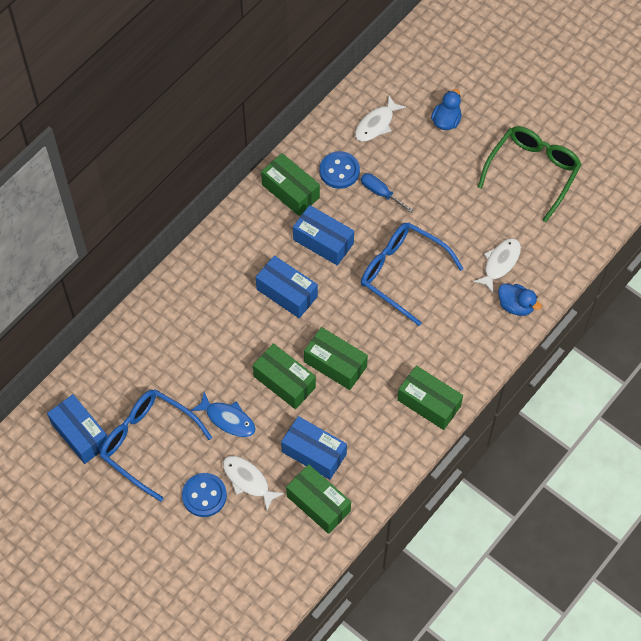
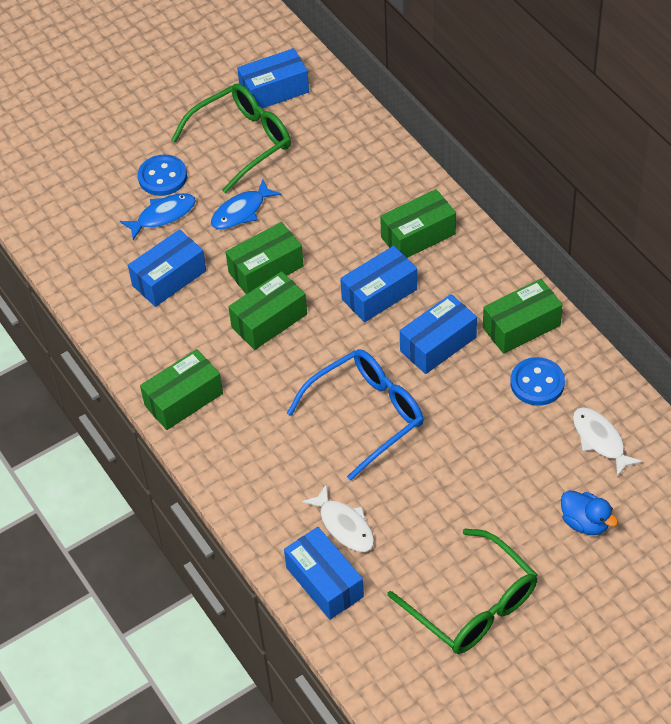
camera: 110 degrees right, 10 degrees down
blue glasses [100,389,212,502] -> green glasses [171,84,291,193]
white fish [223,456,284,510] -> blue fish [120,193,196,240]
green box [286,464,351,534] -> green box moved to [380,189,456,258]
blue screwdriver [361,173,413,213] -> none
blue duck [498,284,542,316] -> none
none -> blue box [284,527,364,620]

